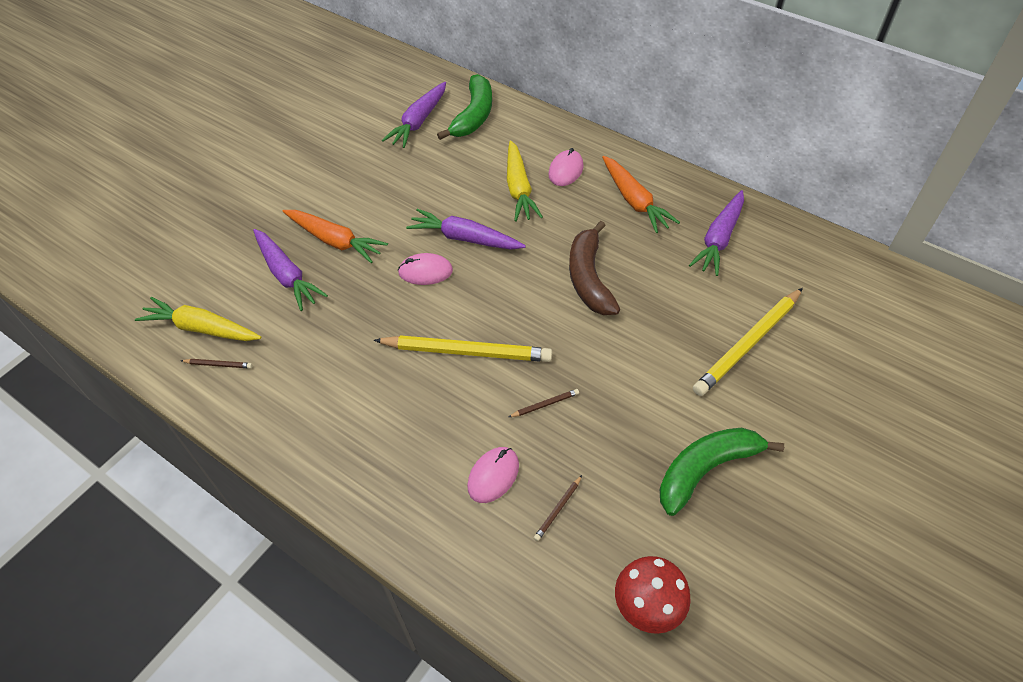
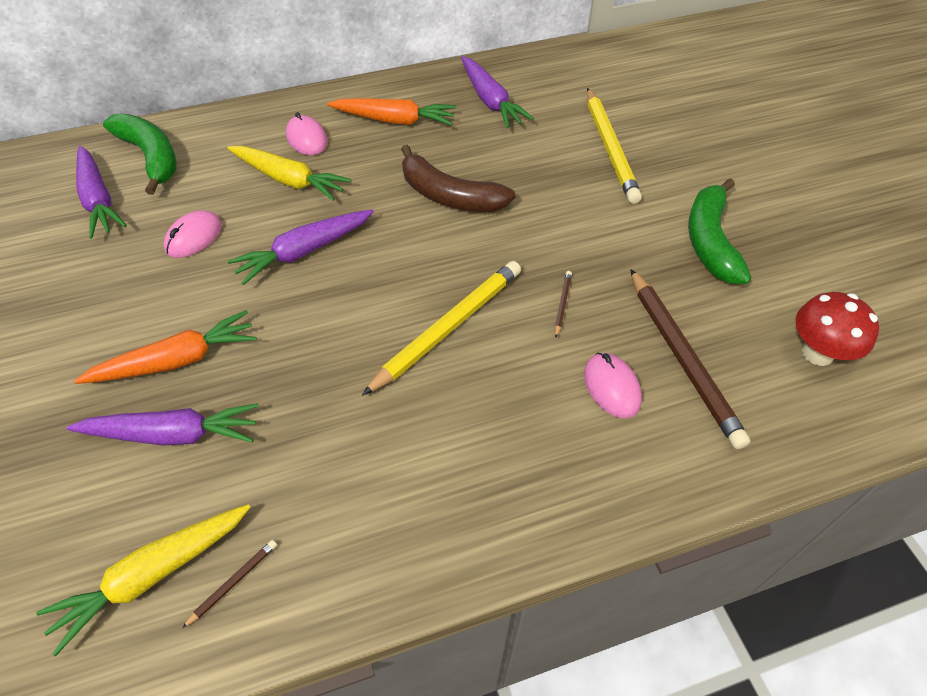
camera: 55 degrees left, 0 degrees up
pink mouse [398,253,453,285] -> pink mouse moved to [163,211,222,258]
brown pencil [534,475,582,541] -> brown pencil [630,269,750,449], size x2.46

